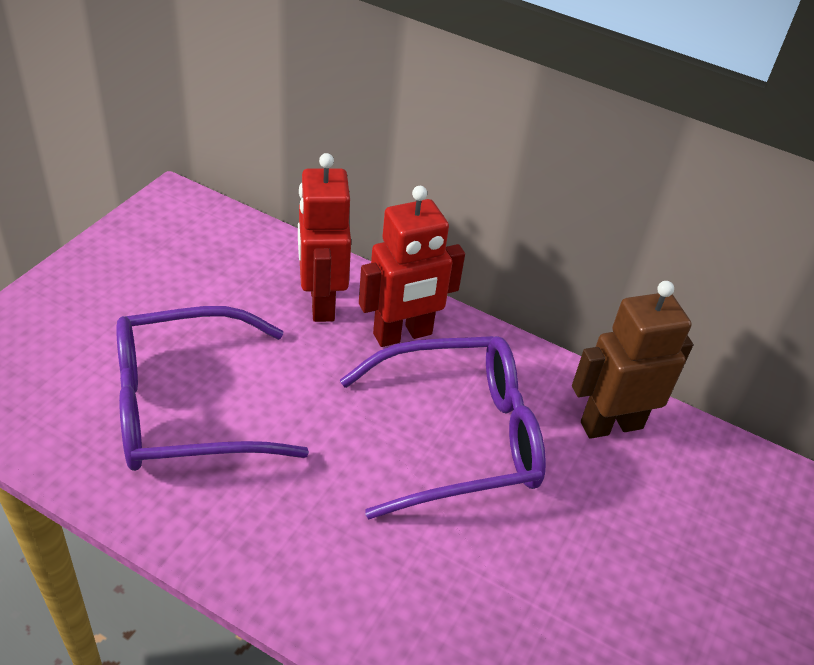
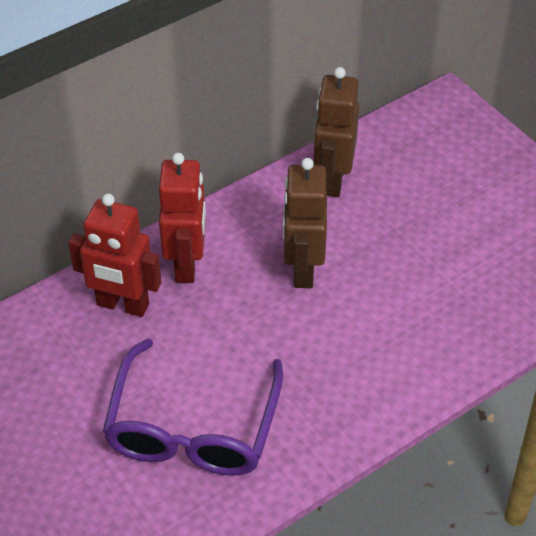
camera: 60 degrees left, 5 degrees up
purple glasses [340,336,546,519] -> brown robot [283,158,327,288]

